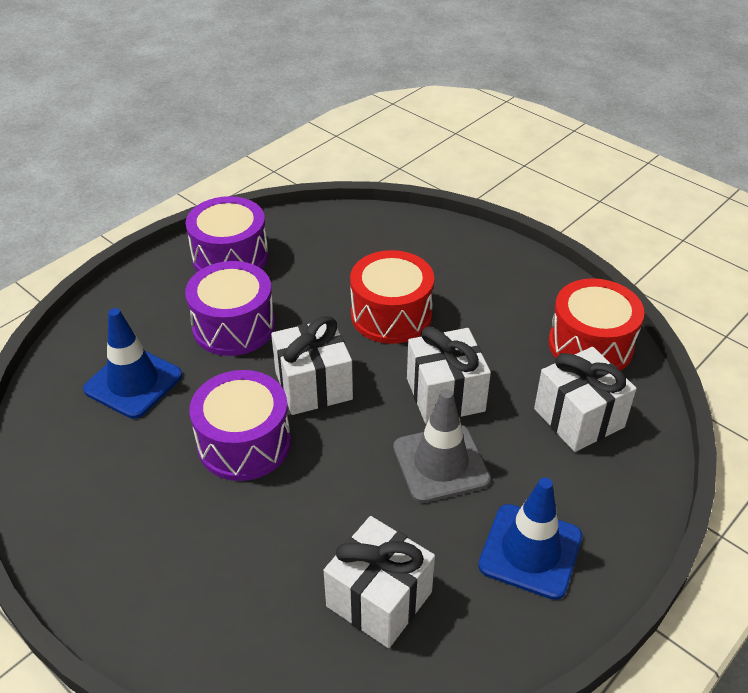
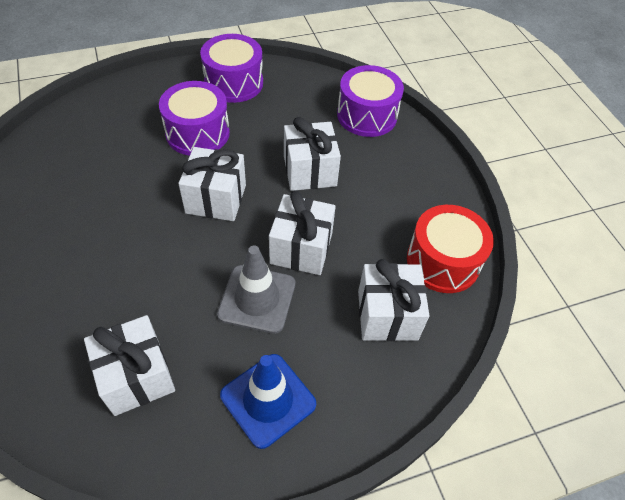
camera: 25 degrees right, 10 degrees up
blue traffic cone [83,308,182,419] -> none
purple drum [189,370,291,481] -> purple drum moved to [337,65,404,137]
red drum [350,250,434,344] -> white gift [284,117,341,191]

